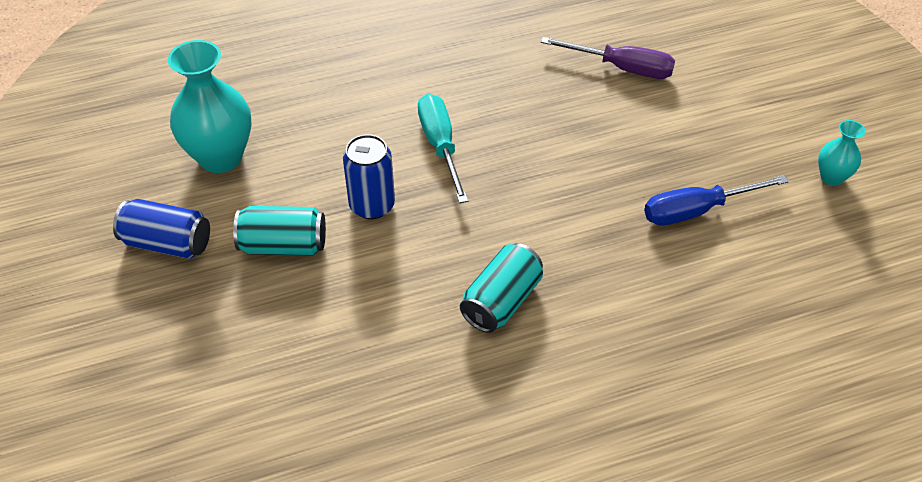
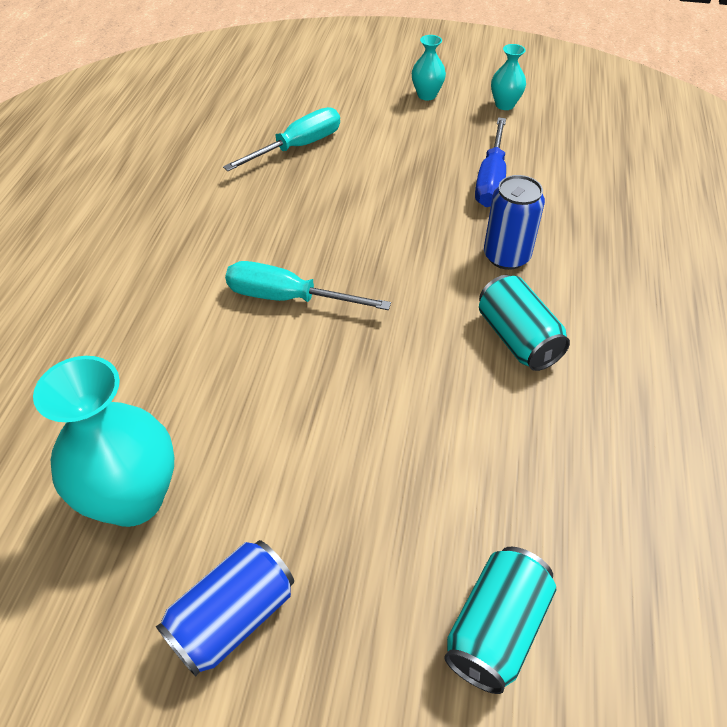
camera: 60 degrees left, 0 degrees up
turquoise can [233,206,326,256] -> turquoise can moved to [444,547,556,694]
blue can [343,134,395,219] -> blue can moved to [484,175,545,270]
purple screwdriver [541,37,675,79] -> turquoise screwdriver [223,107,340,171]
none -> turquoise vase [412,35,446,100]

